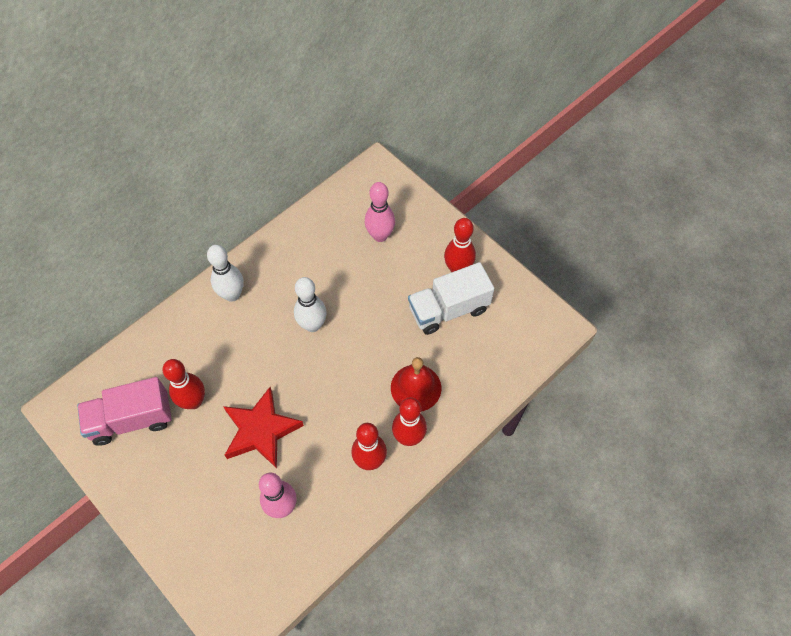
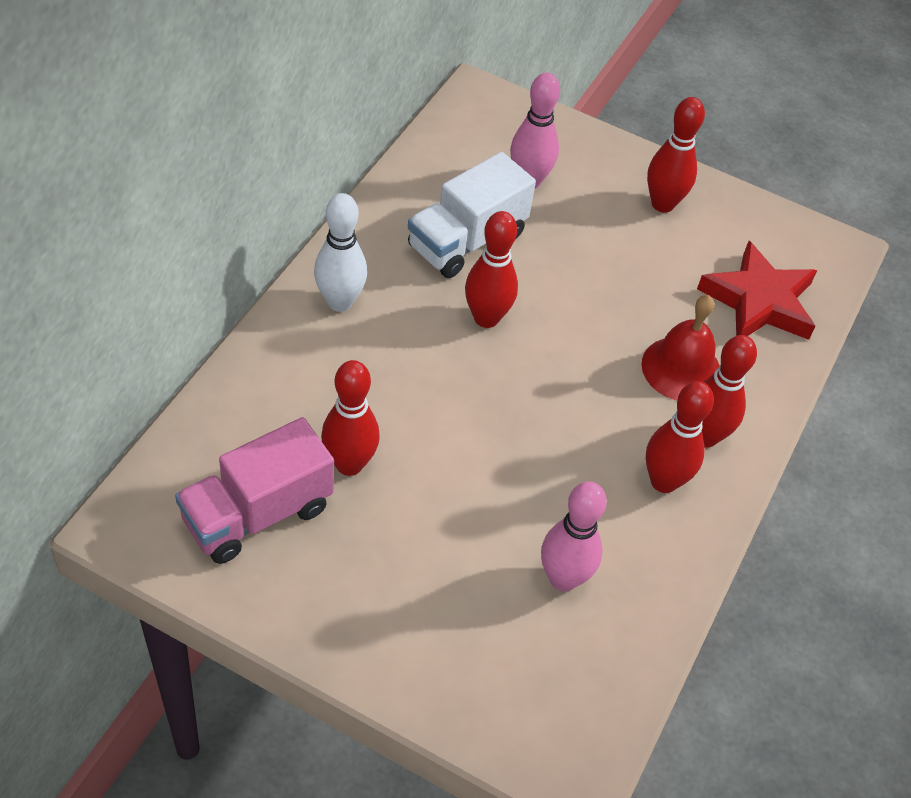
camera: 25 degrees left, 10 degrees down
red star [223,387,304,469] -> red star moved to [697,241,817,340]
white bowling pin [294,277,327,332] -> red bowling pin [465,211,518,328]
white truck [408,262,494,335] -> white truck moved to [408,152,536,278]

